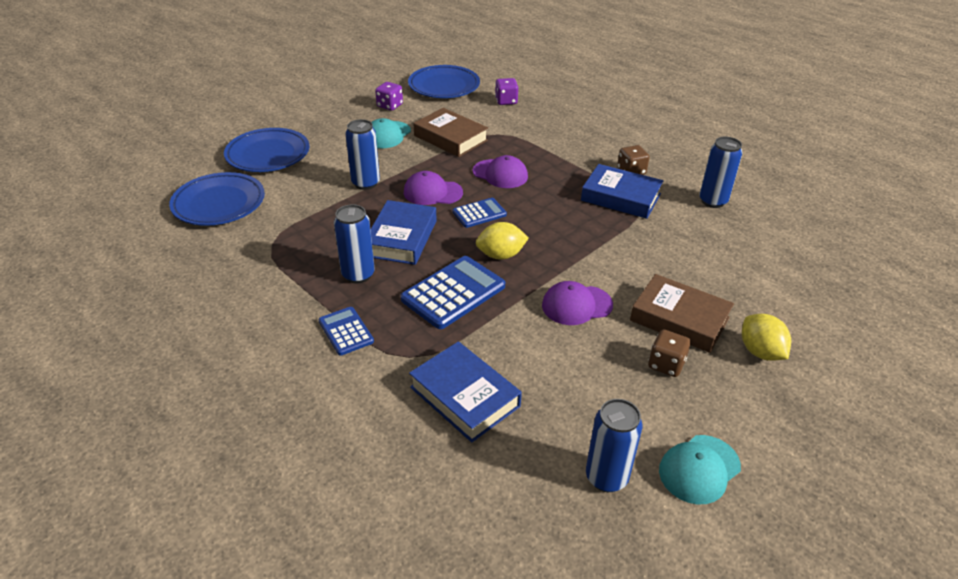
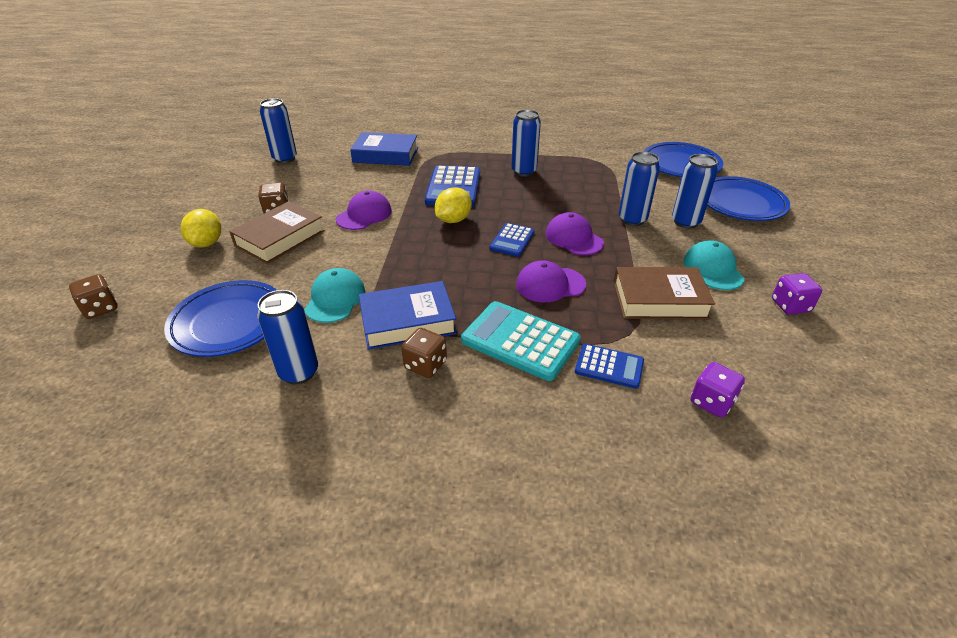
camera: 140 degrees right, 0 degrees up
blue calculator [318,307,374,356] -> blue calculator moved to [575,344,644,389]
blue book [370,200,437,265] -> none
purple cap [404,171,463,205] -> purple cap turned 90 degrees counterclockwise [545,212,604,255]
blue plate [408,65,480,98] -> blue plate moved to [164,280,277,357]
brown book [630,274,734,353] -> brown book turned 45 degrees counterclockwise [229,201,325,264]
turquoise cap [659,435,741,504] -> turquoise cap moved to [304,268,365,323]
yellow lemon [742,314,791,361] -> yellow lemon turned 60 degrees clockwise [181,209,221,248]
none -> brown dice [69,274,118,319]
none -> turquoise calculator [461,301,581,381]
none -> blue can [672,154,718,229]

